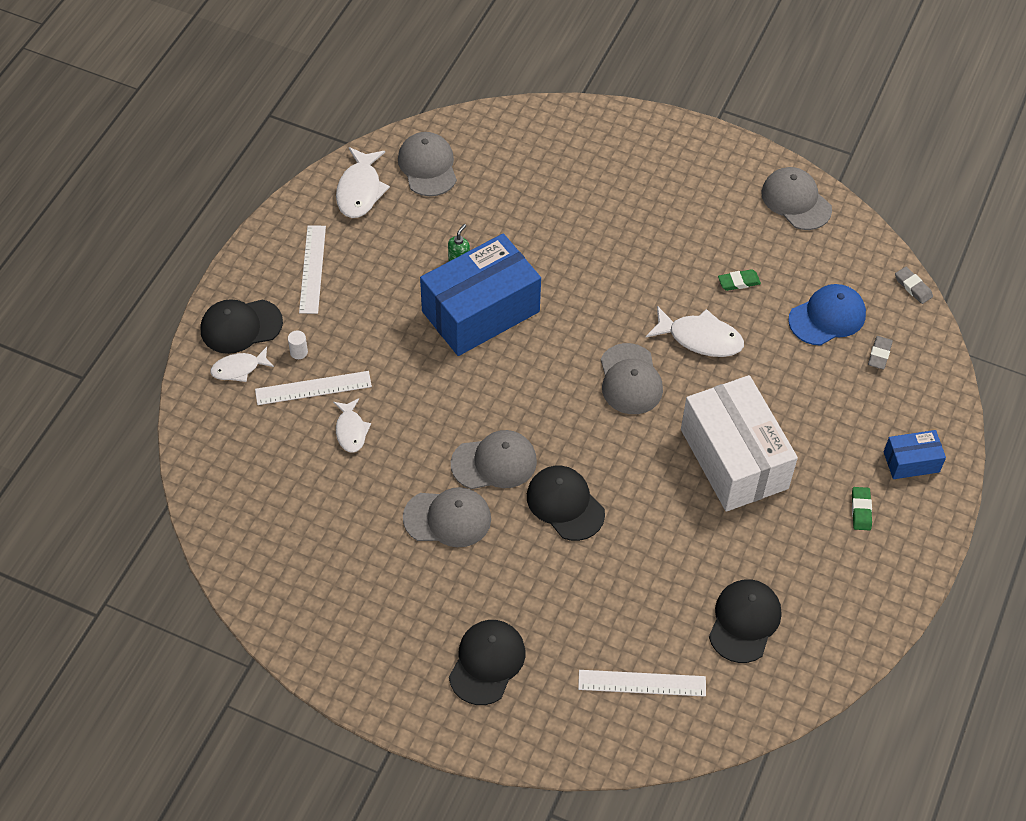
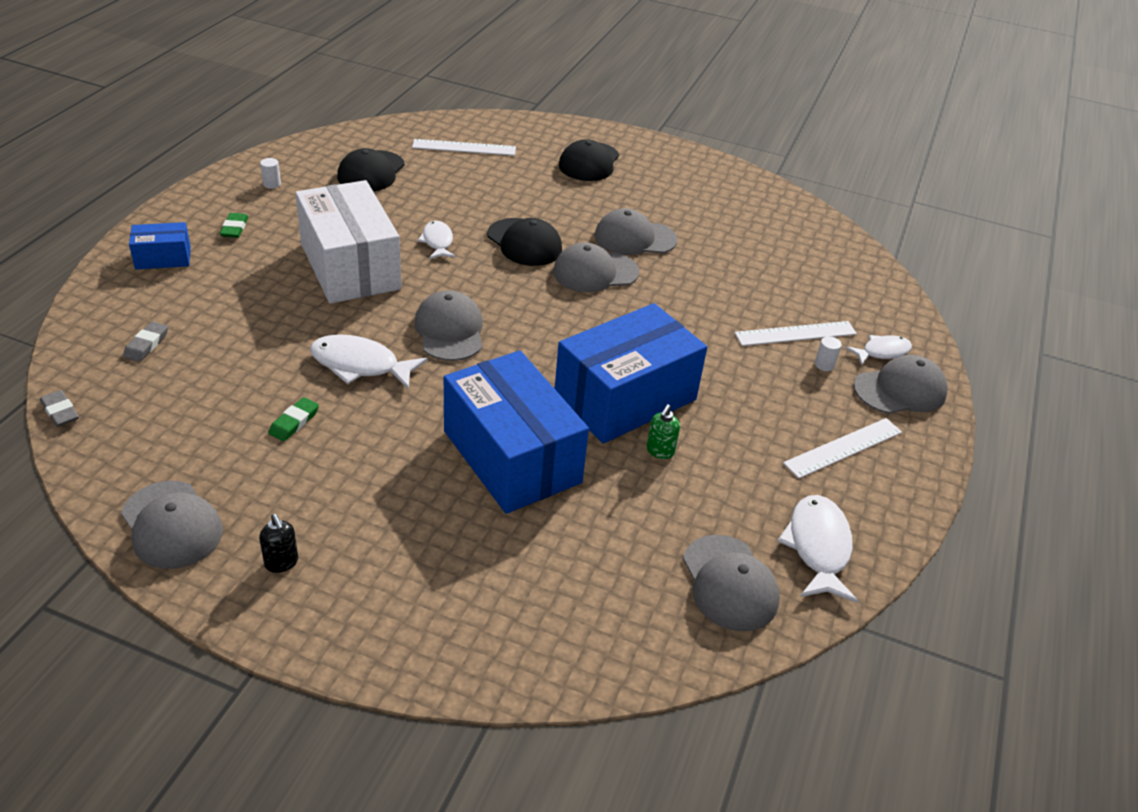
camera: 175 degrees right, 15 degrees down
black cap [201,299,283,354] -> grey cap [854,355,948,414]
white ruler [299,225,326,314] -> white ruler turned 60 degrees clockwise [783,418,902,479]
white fish [333,398,371,453] -> white fish moved to [417,221,456,259]
green eraser [718,269,761,291] -> green eraser turned 45 degrees counterclockwise [269,397,319,441]
blue cap [788,284,866,346] -> none
none -> black soap dispenser [259,514,298,573]
none -> white cylinder [260,158,281,189]
none -> blue box [444,351,589,514]

